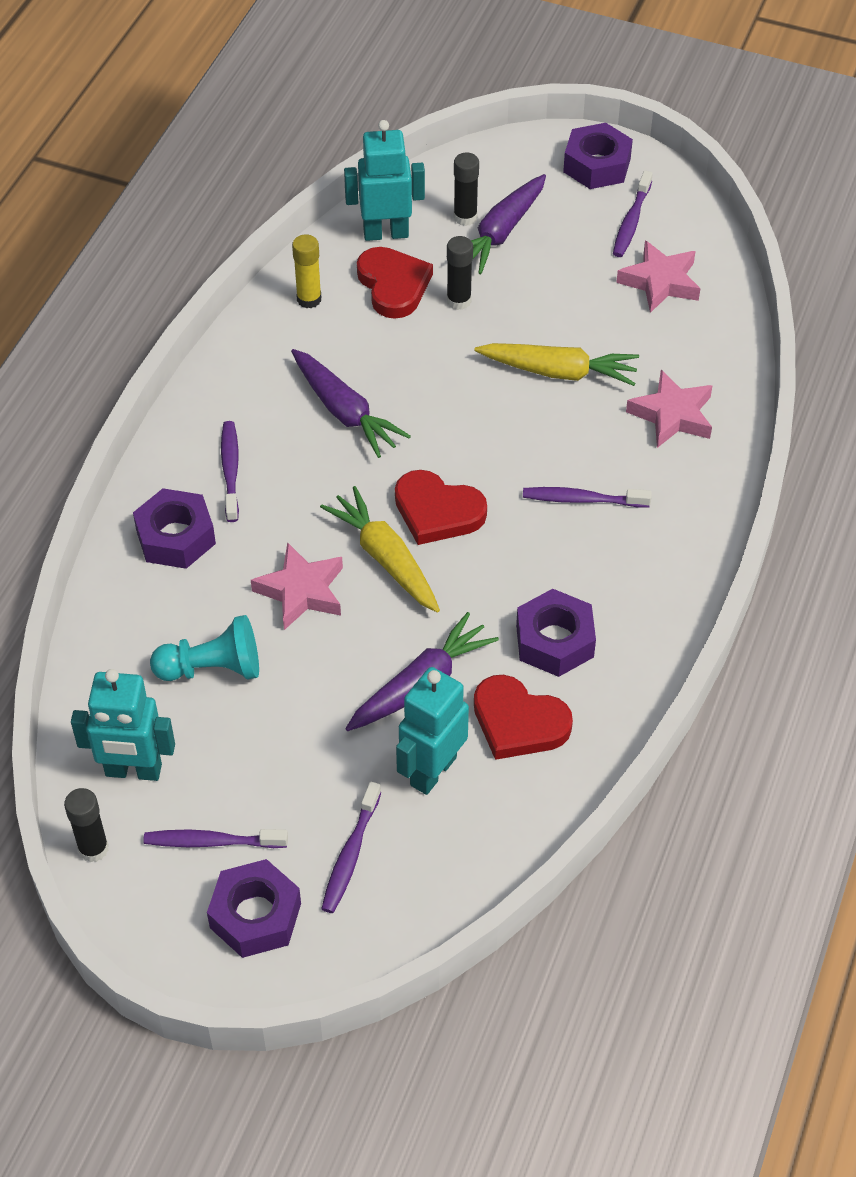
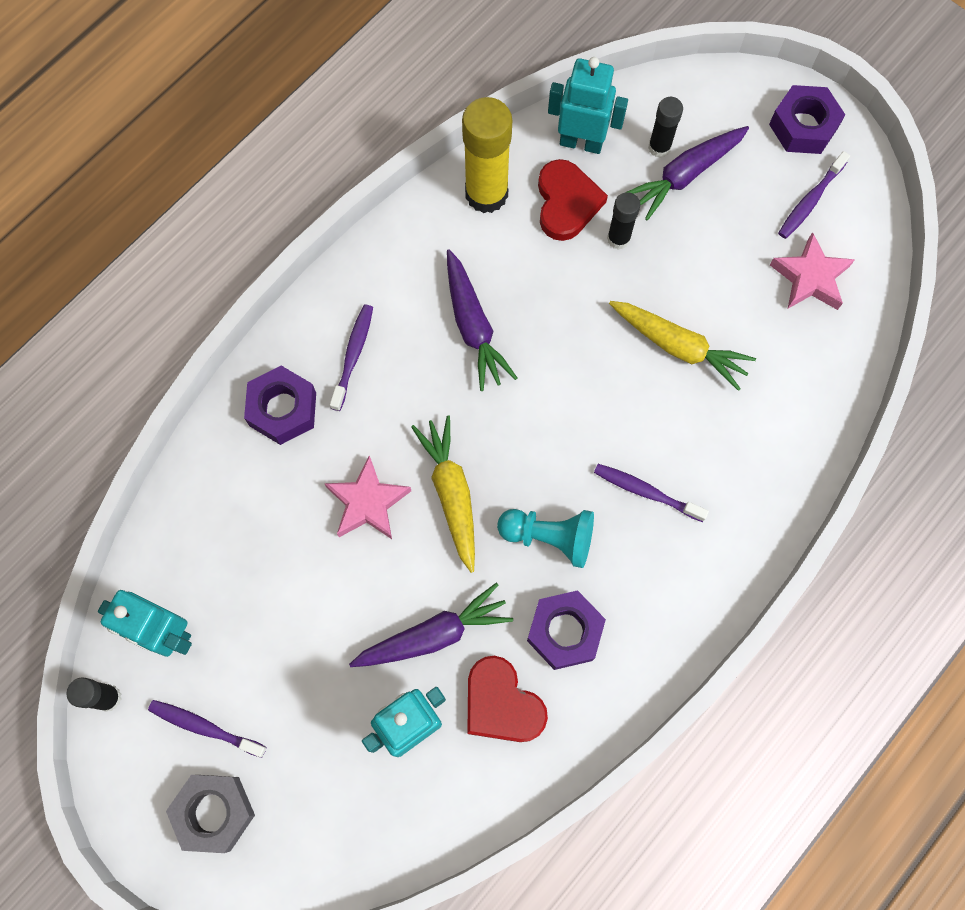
camera: 20 degrees right, 20 degrees up
turquoise pawn [150,615,259,681] -> turquoise pawn moved to [497,509,594,568]
purple nut [207,859,301,958] -> grey nut [166,775,255,853]
yellow glue stick [292,234,321,308] -> yellow glue stick [462,97,512,213], size x1.87
purple toothbrush [321,782,381,913] -> none
red heart [395,470,487,545] -> none
pink star [626,370,713,448] -> none

